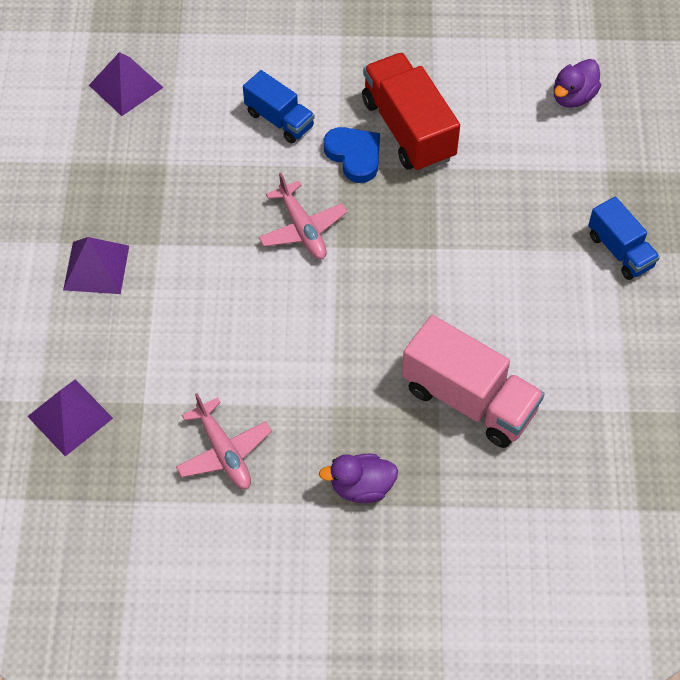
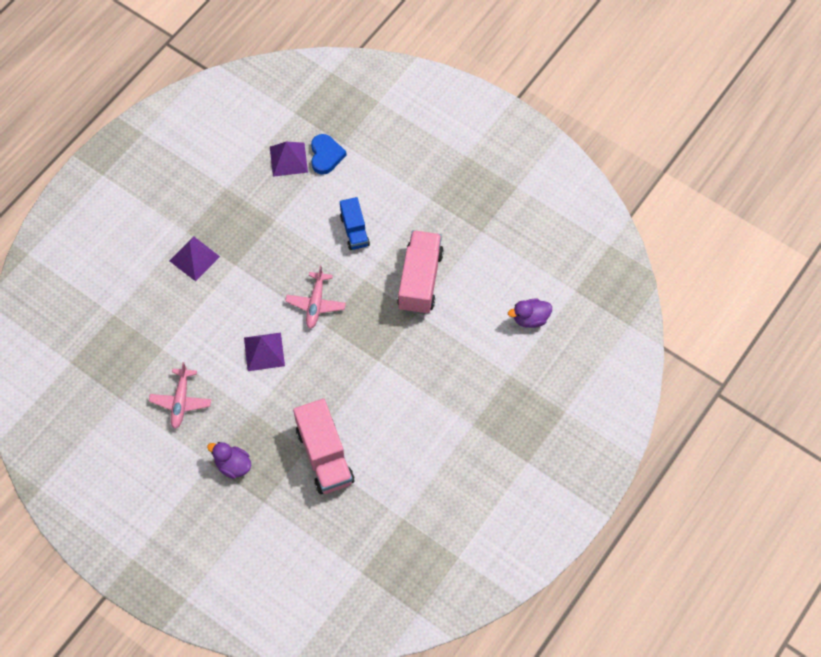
camera: 35 degrees right, 5 degrees up
purple pyramid [27,379,113,456] -> purple pyramid moved to [244,333,285,371]
blue heart [324,127,380,183] -> blue heart moved to [311,134,347,175]
red truck [362,53,460,172] -> pink truck [397,230,444,314]
blue truck [588,197,660,280] -> none

